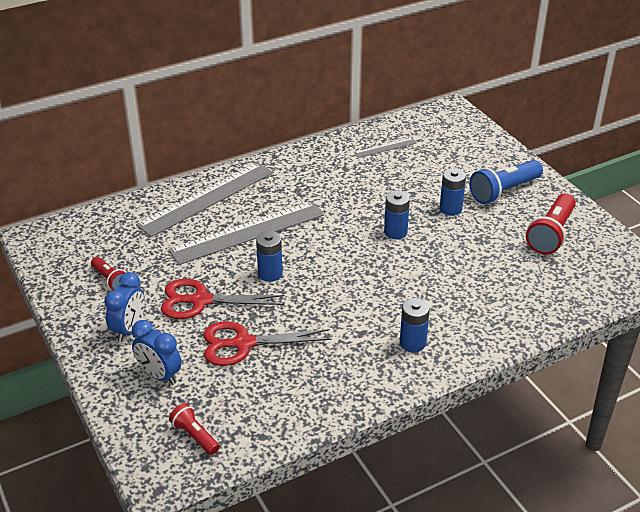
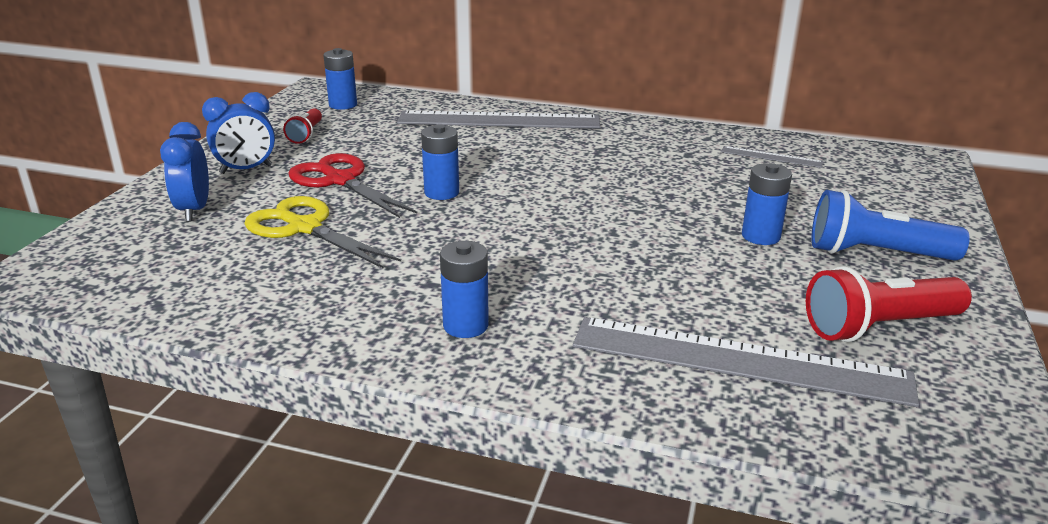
camera: 45 degrees right, 10 degrees down
grey ruler [168,201,324,265] -> grey ruler moved to [573,317,919,407]
red flashlight [169,403,220,455] -> none
red scissors [203,321,332,366] -> yellow scissors [244,196,401,269]
blue battery [384,190,410,239] -> blue battery moved to [323,48,357,110]

